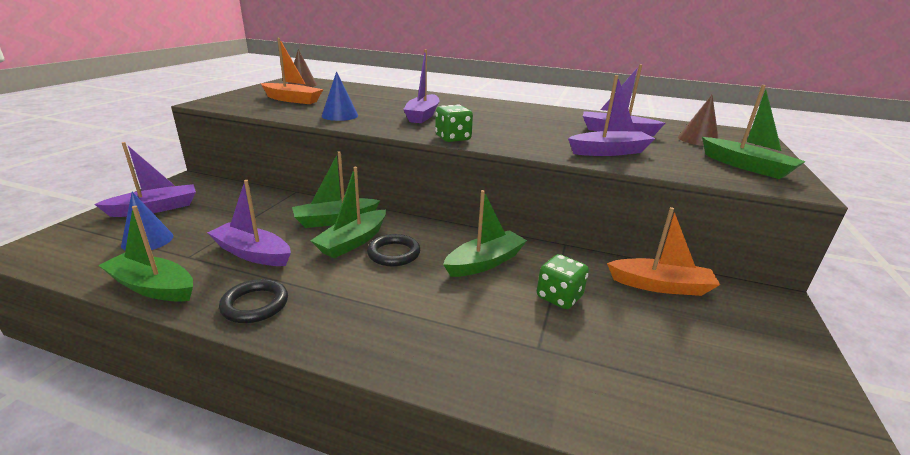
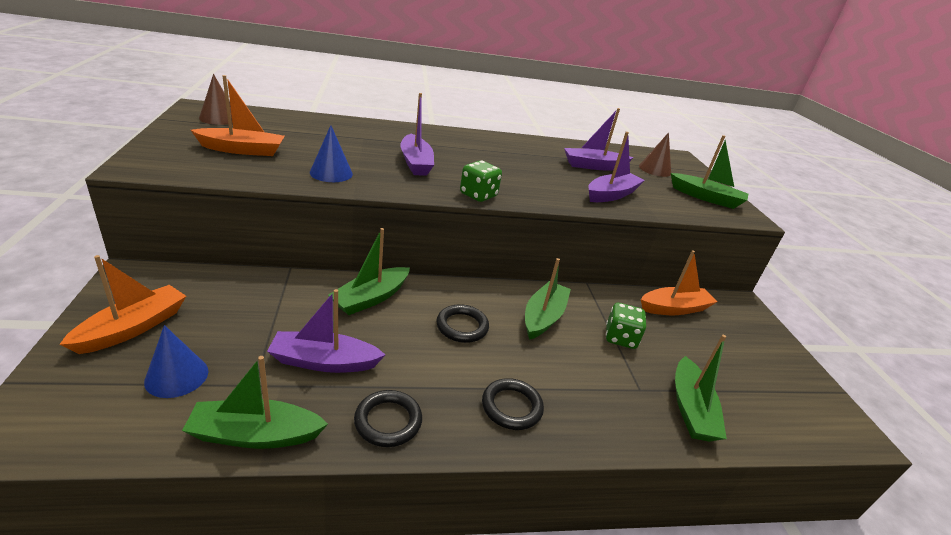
camera: 30 degrees left, 5 degrees up
purple boat [94,142,196,217] -> orange boat [59,255,186,354]
green boat [311,167,386,258] -> green boat moved to [675,335,727,442]
none -> black ring [482,378,544,430]

